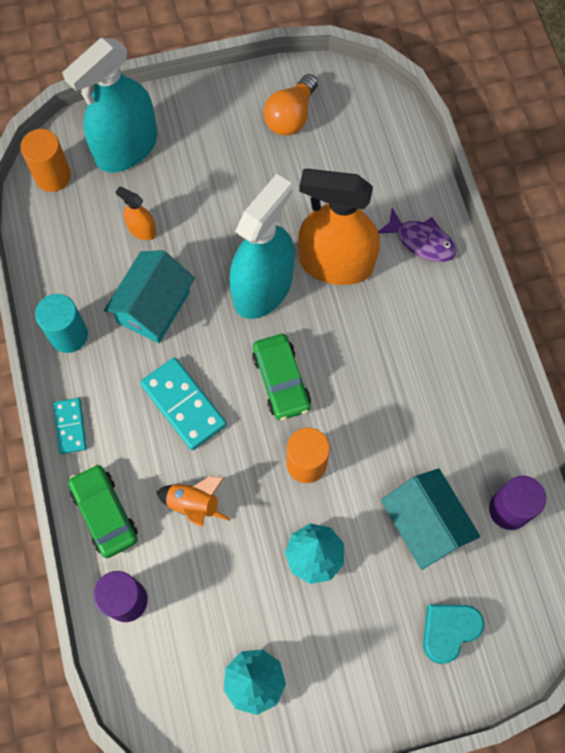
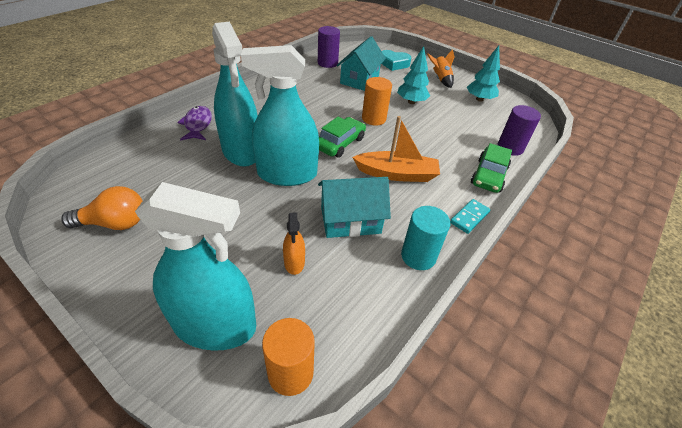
camera: 130 degrees left, 25 degrees down
turquoise domino [140,357,227,450] -> orange boat [352,116,440,182]
orange rocket [157,476,230,527] -> orange rocket moved to [427,49,455,88]
orange spray bottle [298,169,380,285] -> turquoise spray bottle [212,22,258,167]

